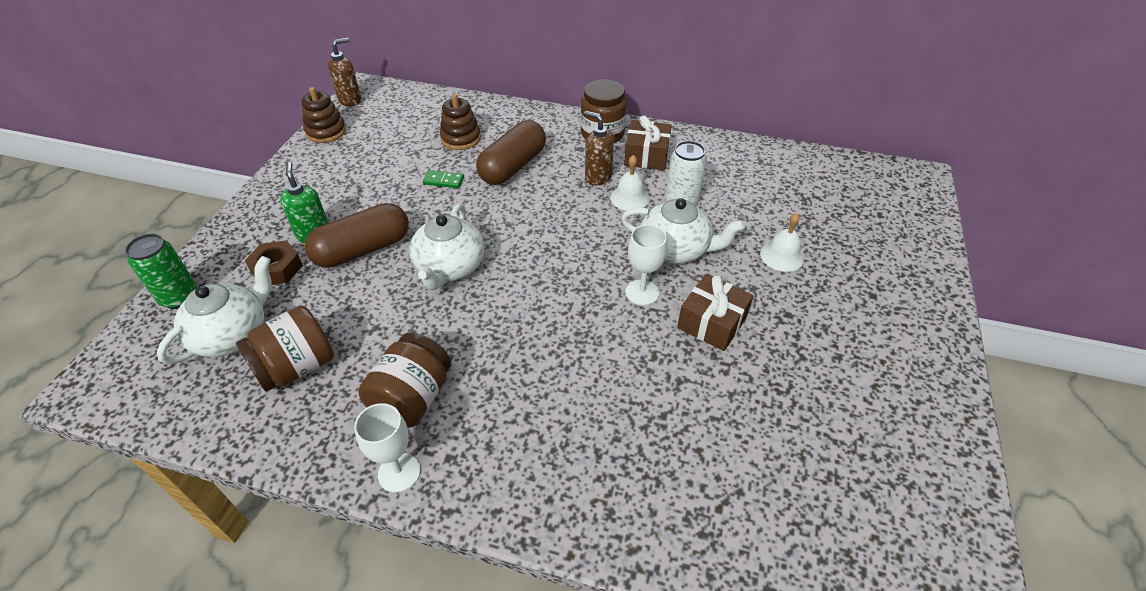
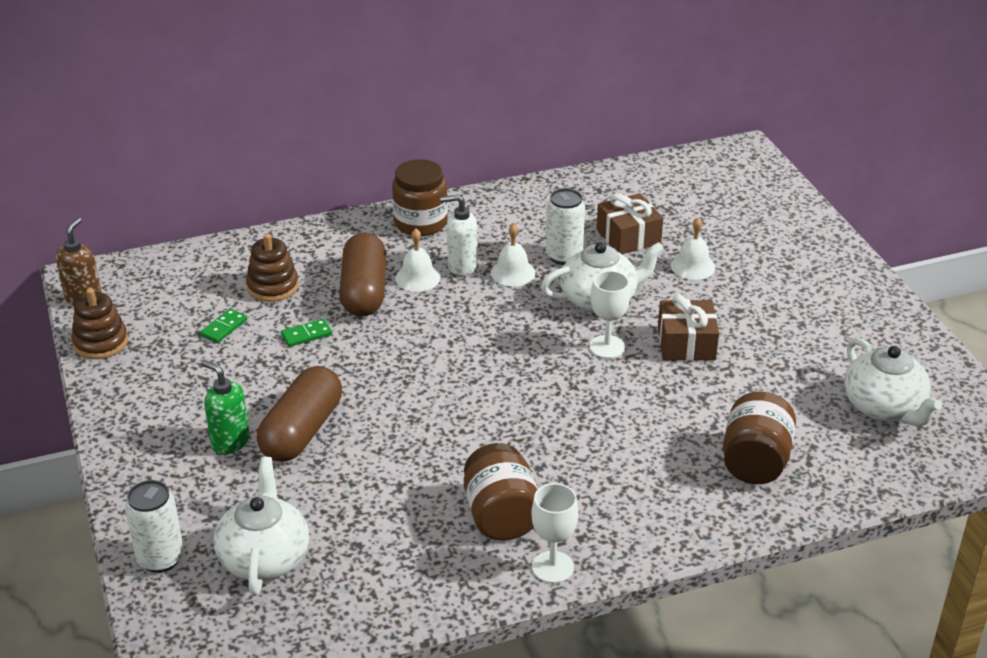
camera: 35 degrees left, 10 degrees down
green can [125,234,197,309] -> white can [125,480,184,573]
brown jar [236,305,334,392] -> brown jar moved to [723,392,796,484]
brown nut [245,240,303,285] -> none
white teapot [410,203,485,290] -> white teapot moved to [844,337,942,426]
brown soap dispenser [584,111,614,185] -> white soap dispenser [440,195,478,276]
brown gift [624,116,672,170] -> brown gift moved to [597,193,663,254]
none -> green domino [200,309,247,343]
none -> white bell [395,229,440,292]

